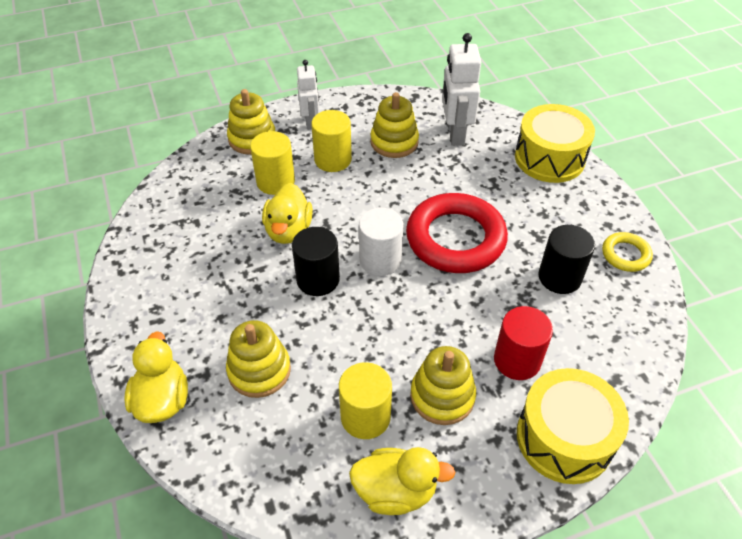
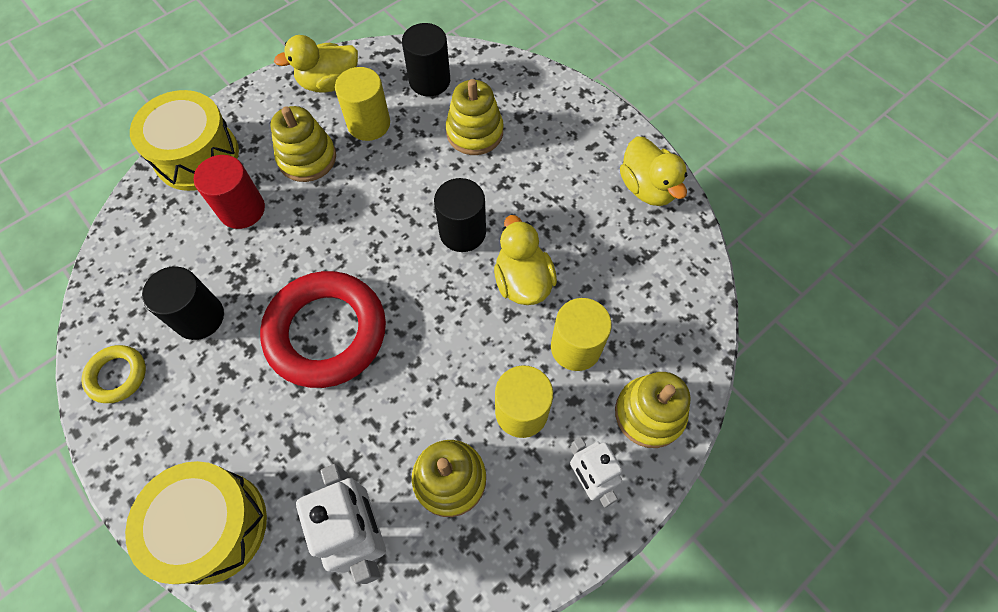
camera: 160 degrees right, 15 degrees up
yellow duck [124,331,188,423] -> yellow duck moved to [620,137,688,206]
white cylinder [359,208,404,276] -> none
none -> black cylinder [402,23,450,96]

